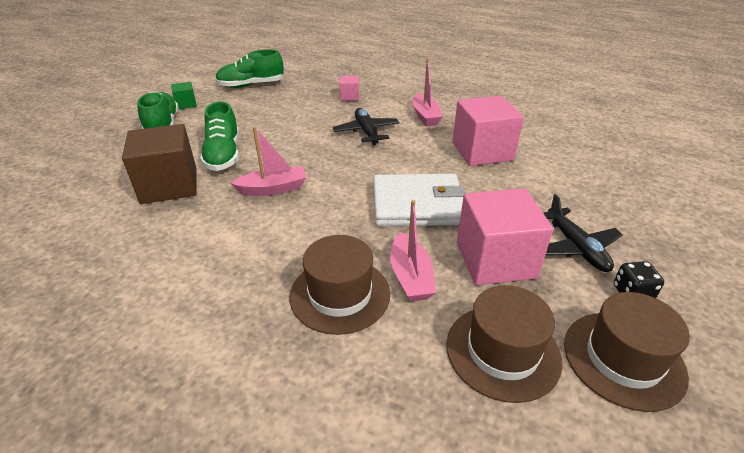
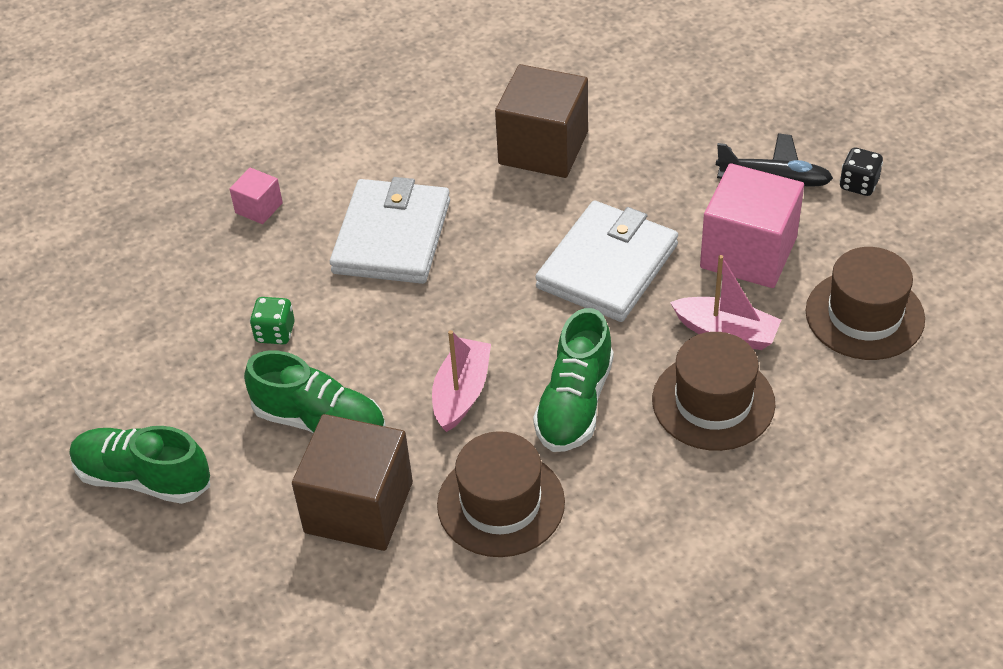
camera: 55 degrees left, 10 degrees up
green cube [171,82,197,109] -> none
green shoe [215,49,284,88] -> green shoe moved to [533,308,614,452]
black plane [333,108,400,145] -> white wallet [330,177,450,284]
pink boat [413,59,443,126] -> none
pink cube [452,96,524,166] -> brown cube [495,64,588,178]
brown hat [564,292,690,412] -> brown hat moved to [437,431,565,557]
none -> green dice [250,297,295,345]

